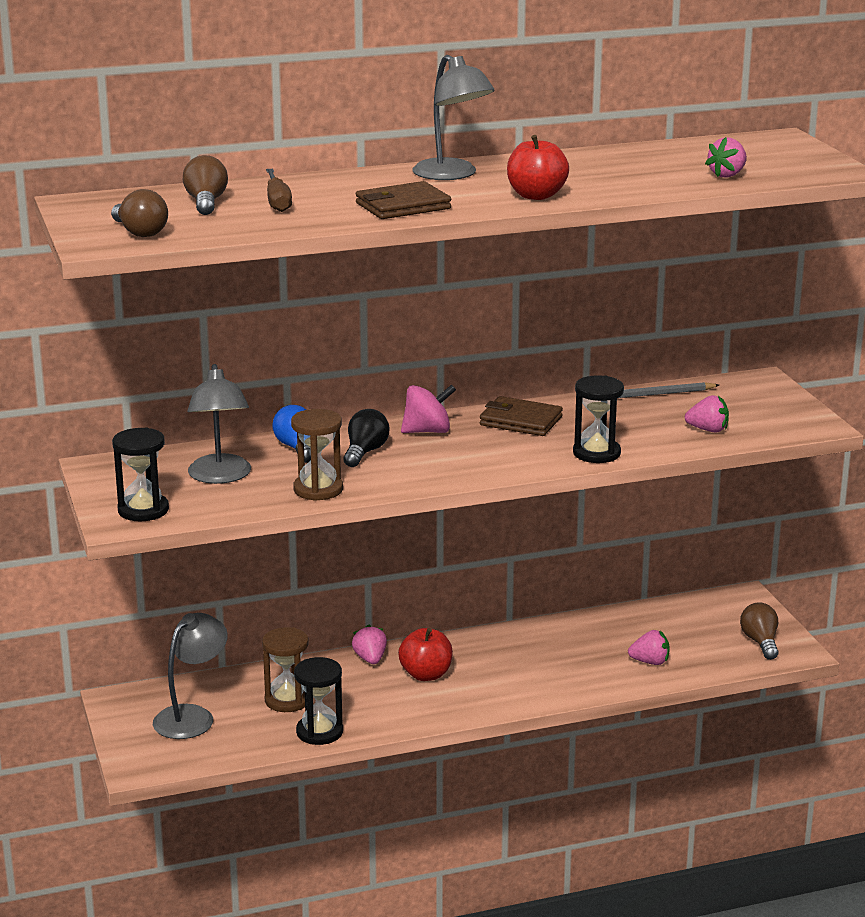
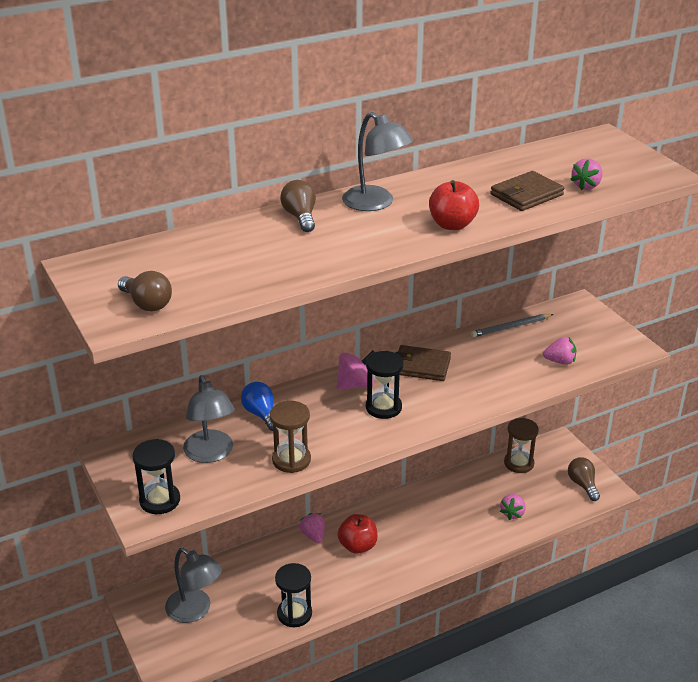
camera: 10 degrees left, 10 degrees up
grey lamp [153,613,228,739] -> grey lamp turned 105 degrees clockwise [165,548,222,623]
brown light bulb [183,155,228,215] -> brown light bulb moved to [280,180,316,232]
brown hourglass [262,627,309,712] -> brown hourglass moved to [504,418,539,473]
brown screwdriver [266,169,292,212] -> none
black light bulb [343,409,389,467] -> none
brown wallet [356,181,451,219] -> brown wallet moved to [490,171,564,211]
black hourglass [573,376,624,463] -> black hourglass moved to [366,351,404,419]
pink strawberry [628,630,670,665] -> pink strawberry turned 120 degrees clockwise [500,494,525,520]

